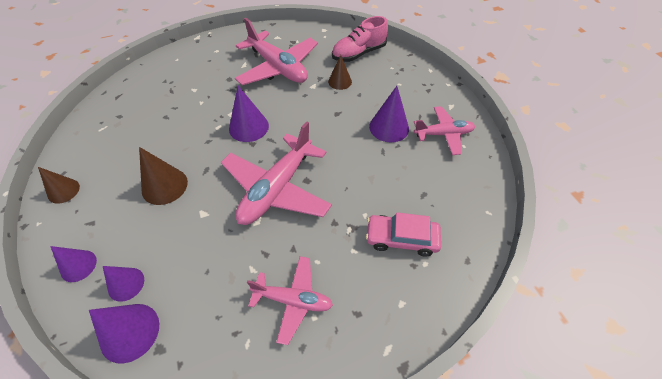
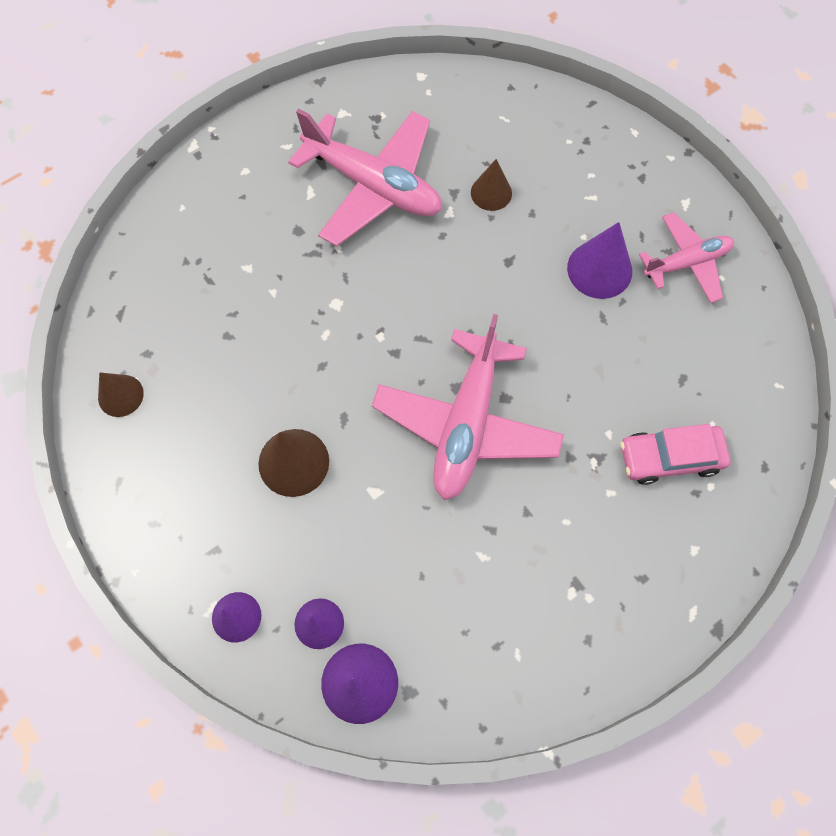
camera: 15 degrees left, 15 degrees up
brown cone [38,167,80,204] -> brown cone moved to [98,373,144,417]
purple cone [229,86,269,142] -> none
pink plane [247,256,333,345] -> none
pink shoe [332,16,388,62] -> none

